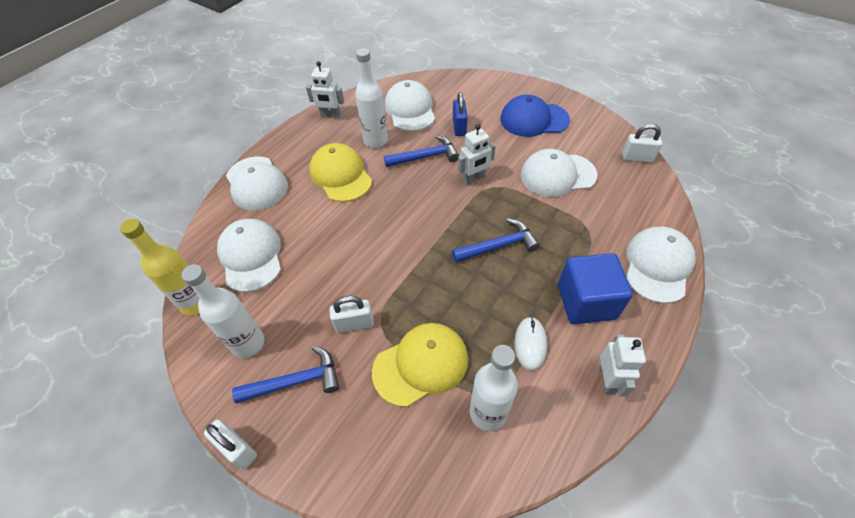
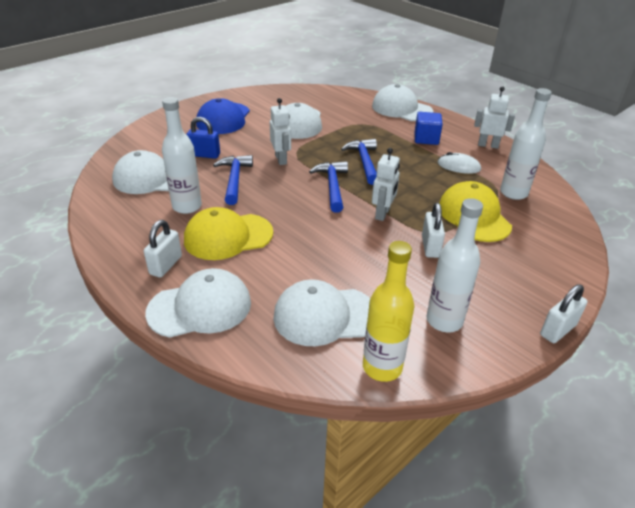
camera: 80 degrees left, 15 degrees down
blue hammer [232,346,340,403] -> blue hammer moved to [309,161,348,213]
white robot [306,61,344,119] -> white robot moved to [372,148,400,221]
blue cube [558,253,633,324] -> blue cube [415,112,443,145], size x0.65
white padlock [622,124,662,163] -> white padlock moved to [144,220,182,278]

